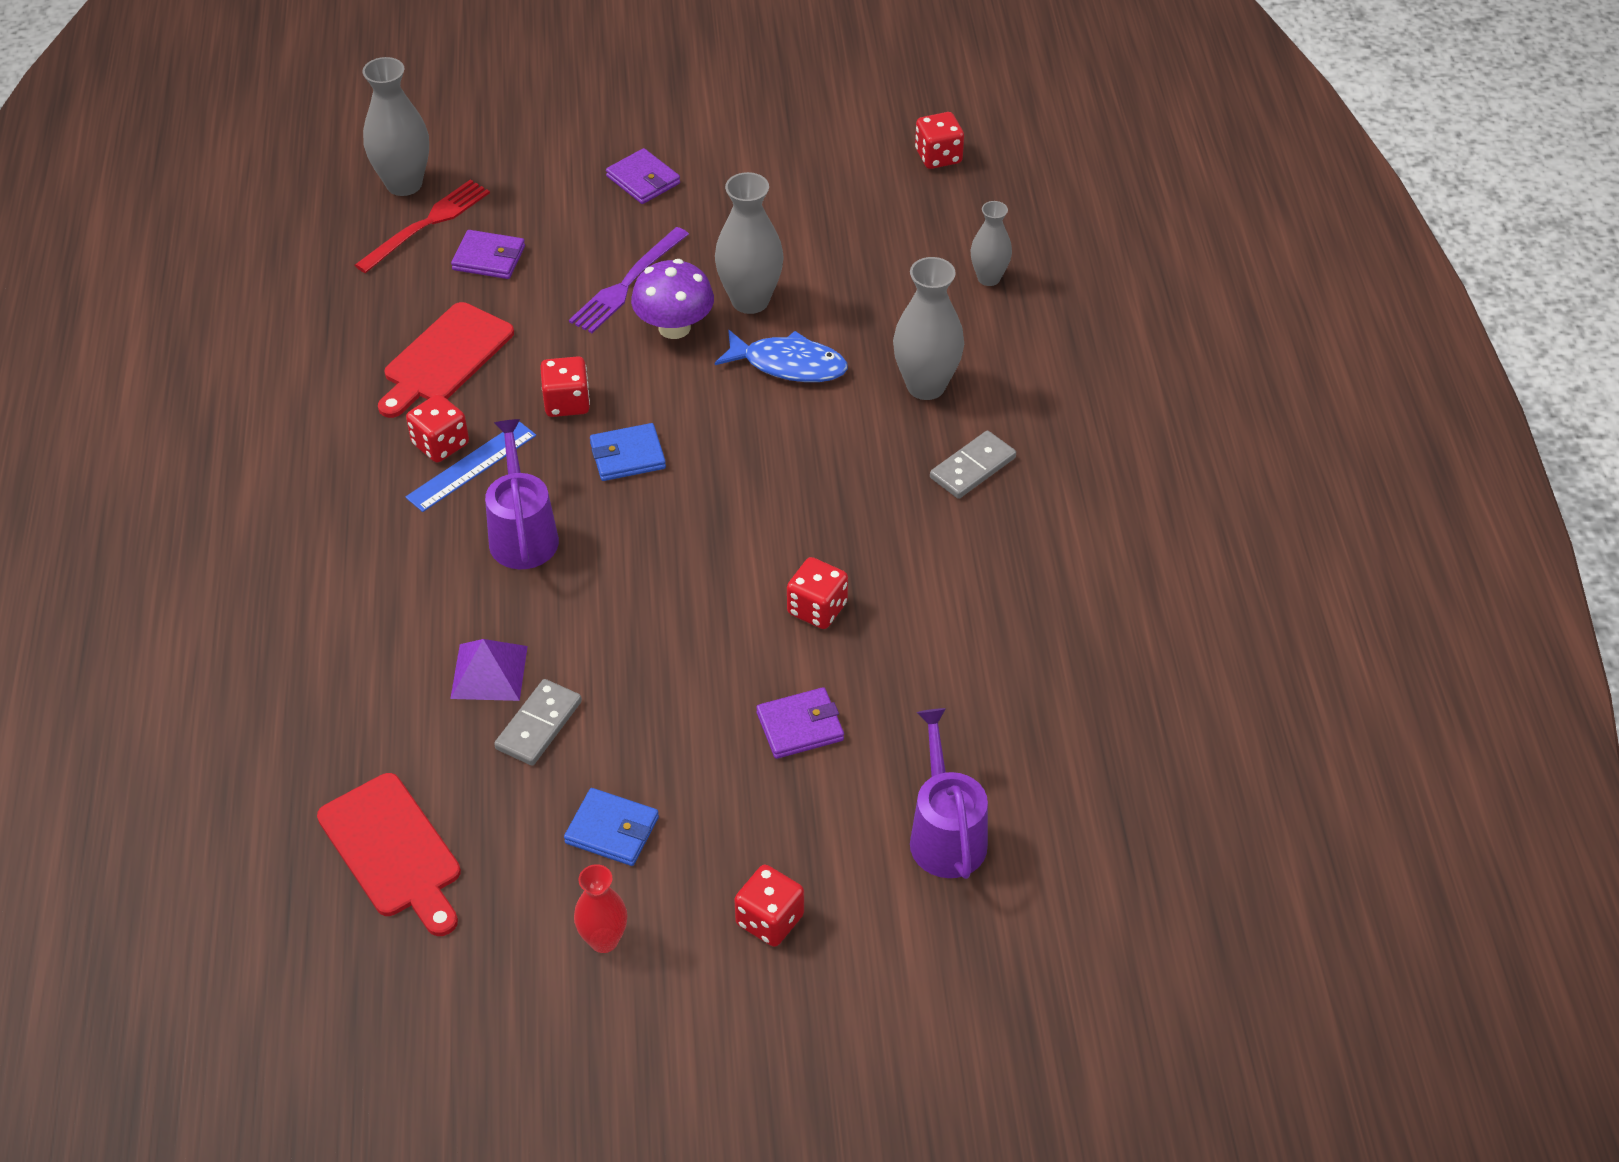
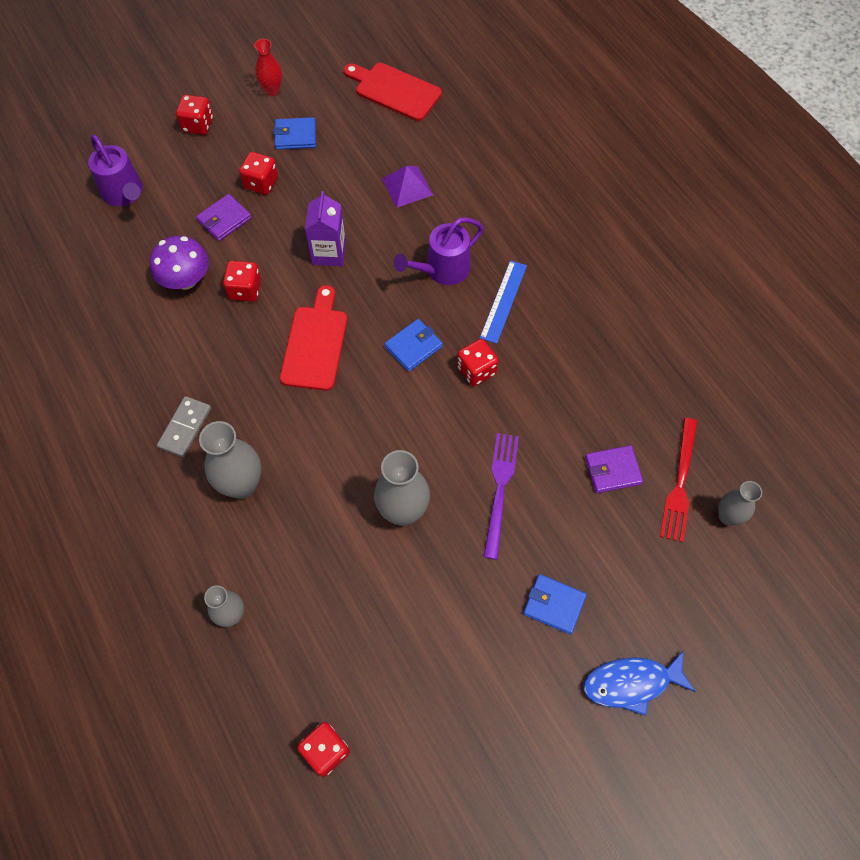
camera: 155 degrees right, 15 degrees up
grey vase [362,57,429,196] -> grey vase [718,481,762,526], size x0.61
red cutting board [378,302,514,418] -> red cutting board moved to [280,285,347,391]
red dice [406,394,469,463] -> red dice moved to [239,152,278,195]
purple watering can [485,419,559,569] -> purple watering can turned 90 degrees clockwise [394,217,484,285]
grey domino [494,679,582,766] -> none
purple wallet [606,148,680,204] -> blue wallet [523,574,587,635]
purple mushroom [631,259,714,339] -> purple mushroom moved to [150,236,209,290]
blue fish [715,330,848,382] -> blue fish moved to [583,650,696,716]
none -> purple carton [305,191,346,266]

